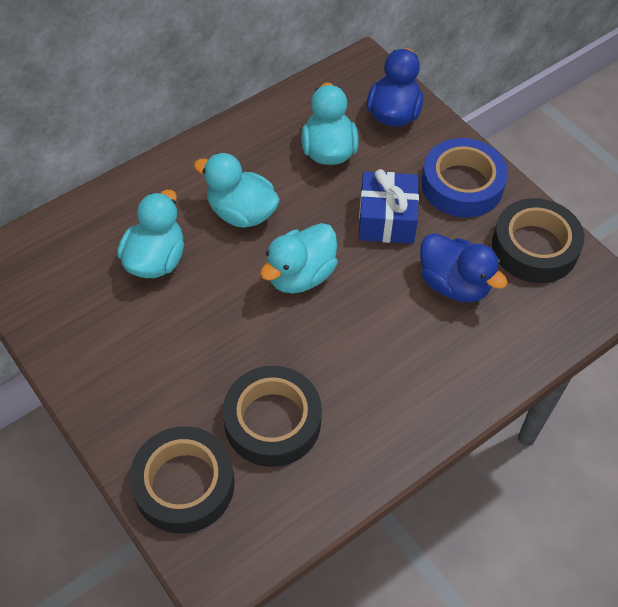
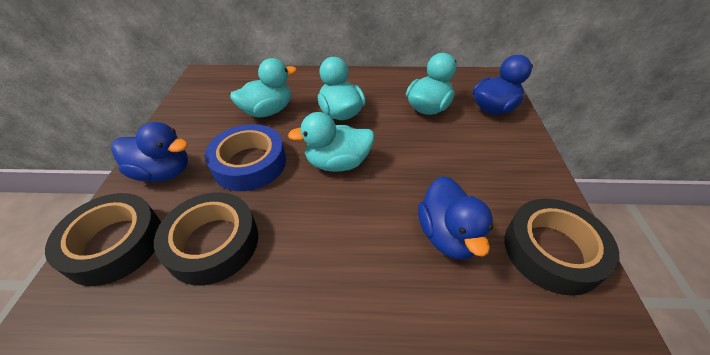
camera: 40 degrees right, 10 degrees down
blue gift [359,169,419,244] -> none
blue tape [421,138,508,218] -> blue tape moved to [205,124,286,191]
none -> blue duck [111,122,188,182]

